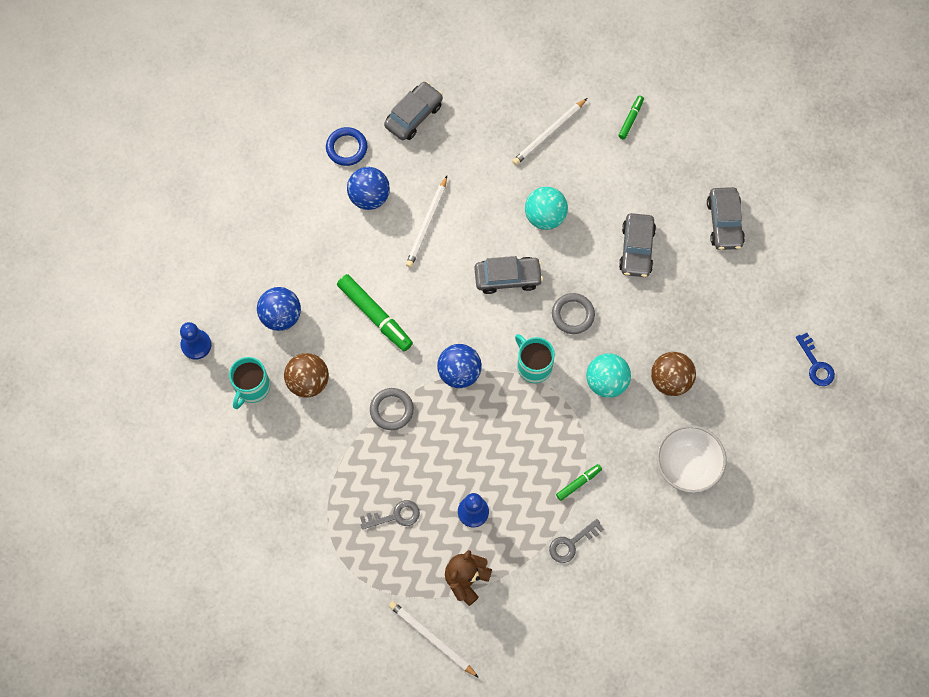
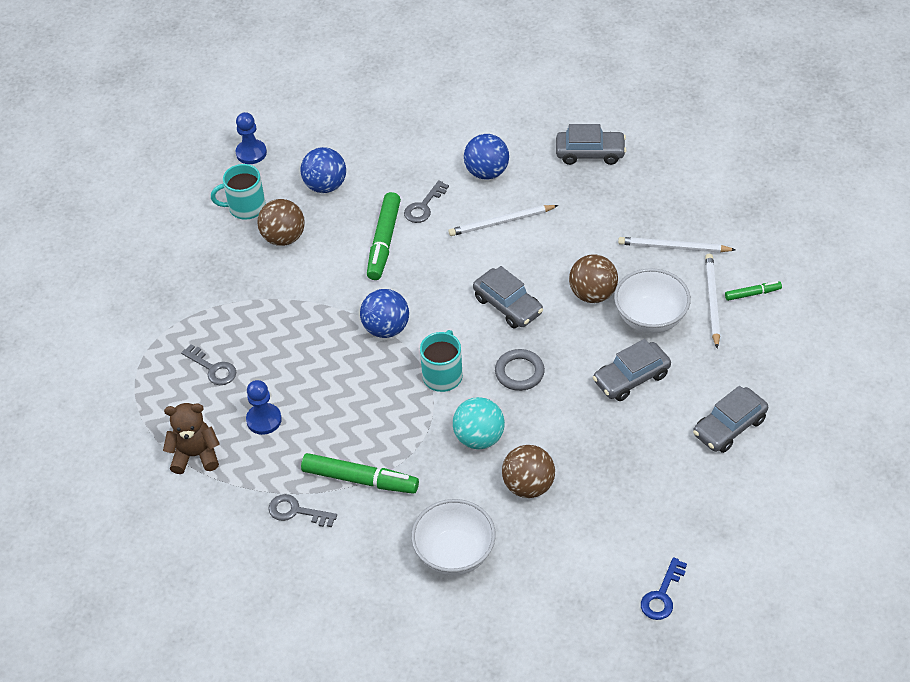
camera: 55 degrees right, 20 degrees down
blue ring [326,127,367,166] -> none
grey ring [370,388,414,430] -> none
white pencil [389,601,479,678] -> white pencil moved to [705,254,720,348]
turquoise ball [525,187,568,230] -> brown ball [569,254,618,303]
green marker [556,464,602,501] -> green marker [301,453,419,494], size x1.92
none -> grey key [404,180,449,223]
none -> white bowl [614,268,691,334]

